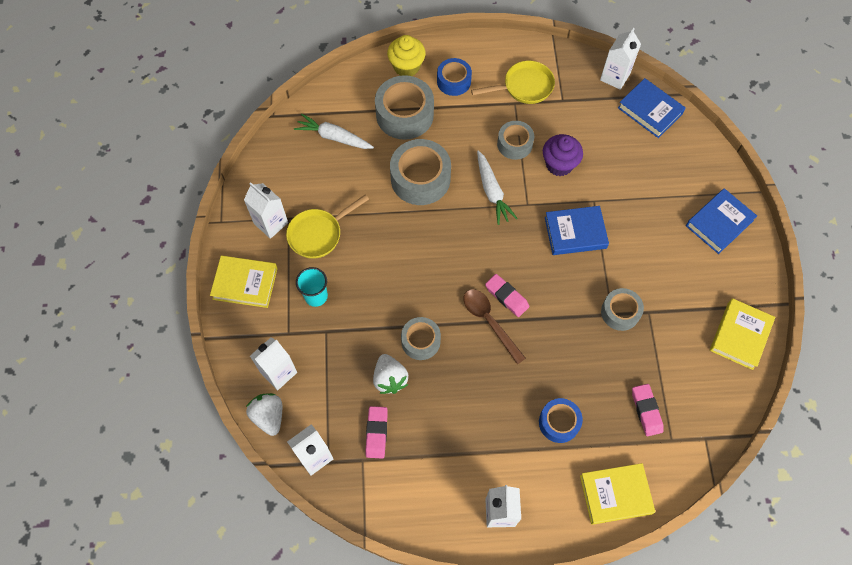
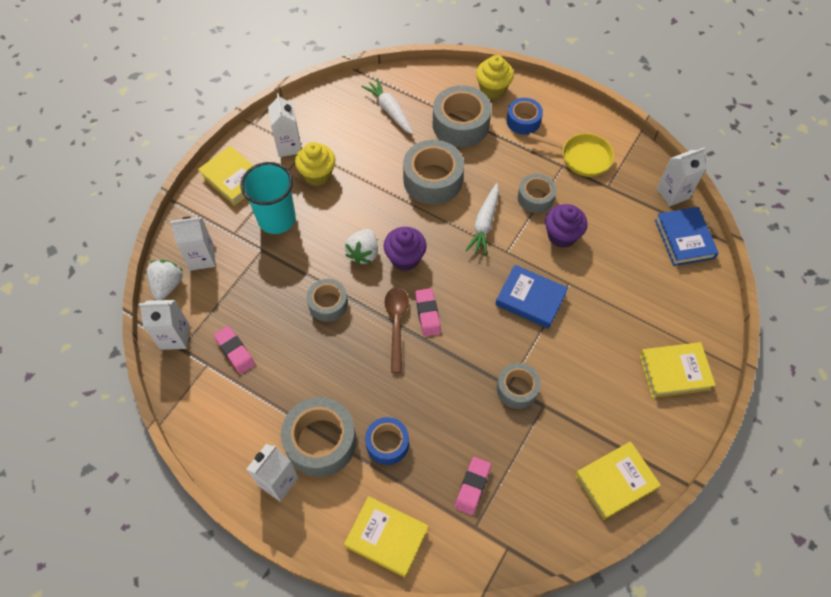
camera: 35 degrees right, 5 degrees down
yellow pan [286,194,369,259] -> yellow cupcake [295,142,335,186]
turquoise cup [296,267,328,307] -> turquoise cup [240,162,296,234], size x1.68
pink eraser [366,406,388,459] -> pink eraser turned 75 degrees counterclockwise [214,326,255,374]
white strawberry [373,354,408,394] -> white strawberry moved to [345,229,378,265]
blue book [686,188,757,254] -> yellow book [639,342,716,398]
none -> grey tape [281,397,356,477]
none -> purple cupcake [384,227,427,271]

